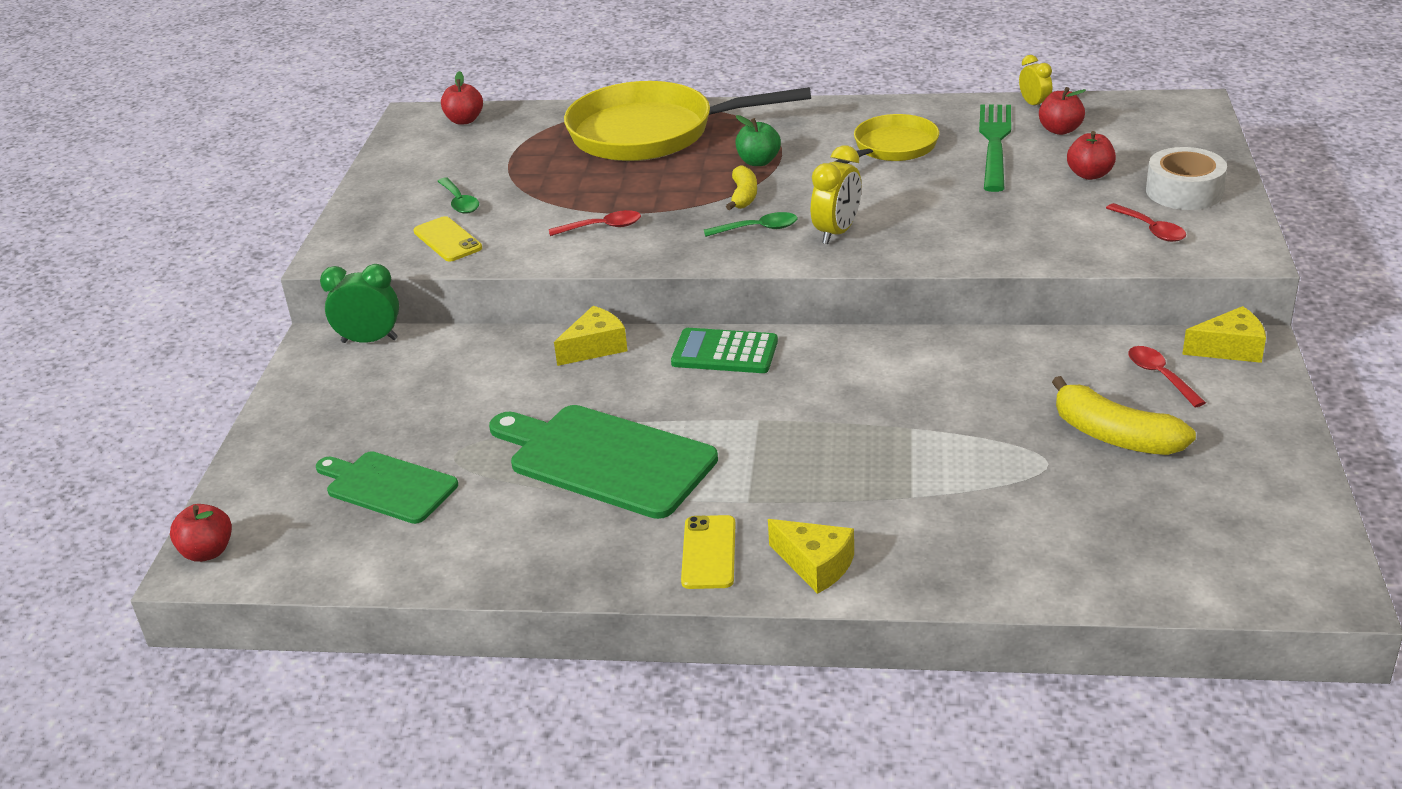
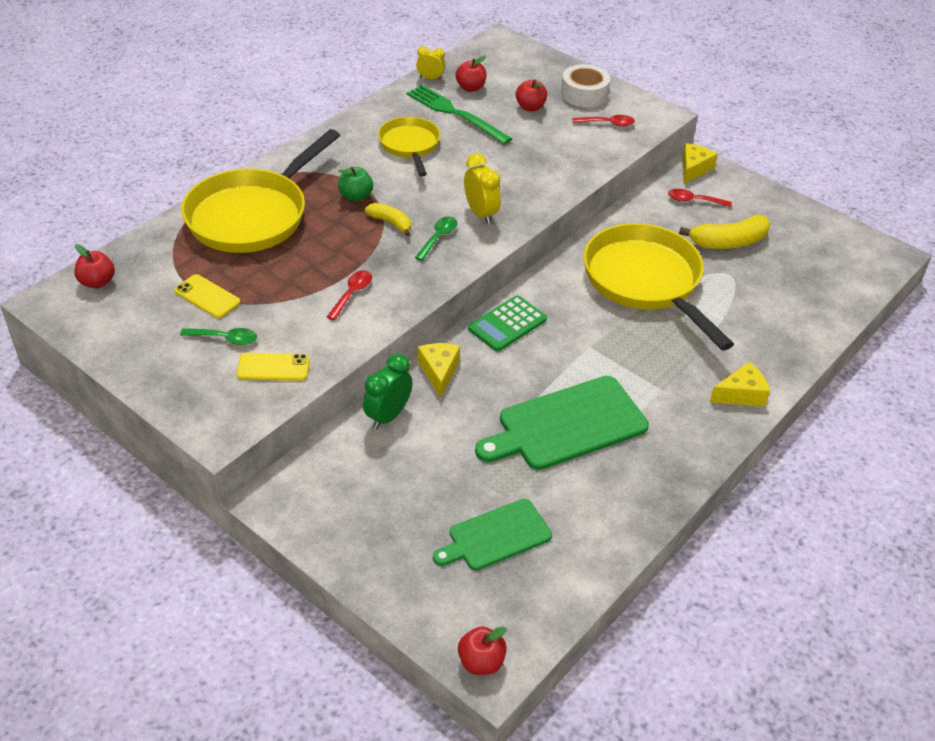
camera: 60 degrees left, 10 degrees up
green clock [320,264,399,343] -> green clock moved to [363,354,412,429]
yellow phone [681,515,736,589] -> yellow phone moved to [174,274,241,318]
none -> yellow pan [583,223,734,350]

